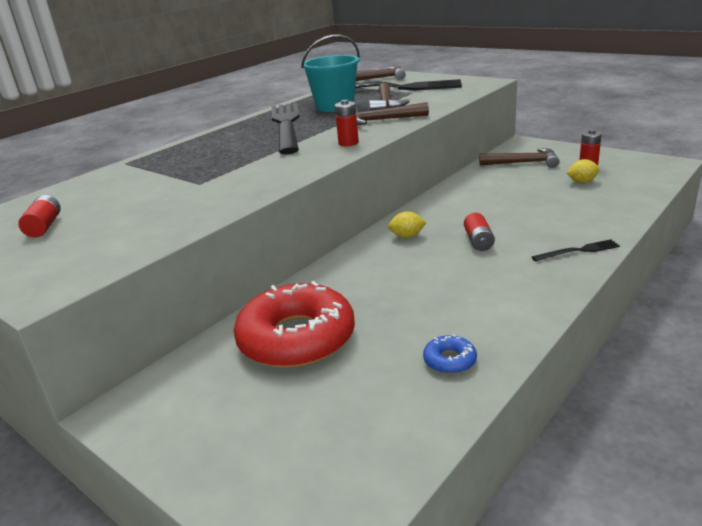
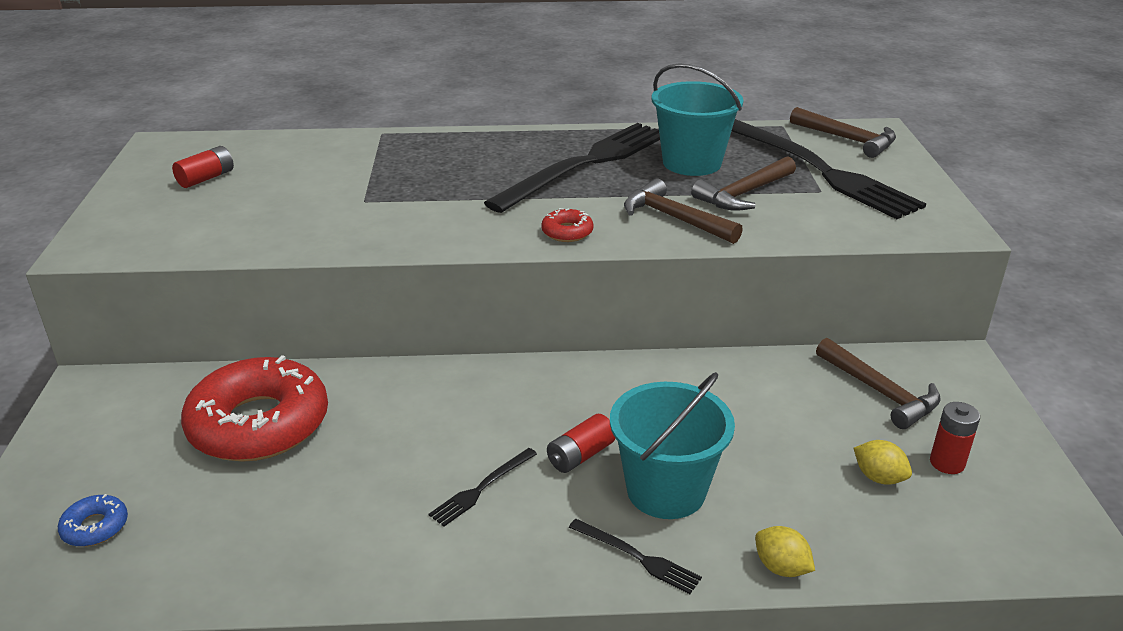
camera: 45 degrees right, 5 degrees up
red battery [335,100,359,146] -> red donut [541,208,594,242]
yellow lemon [388,211,426,238] -> yellow lemon moved to [755,526,815,577]
blue donut [423,334,477,374] -> blue donut moved to [58,494,128,547]
none -> black fork [429,448,537,527]
none -> turquoise bucket [610,372,735,519]

